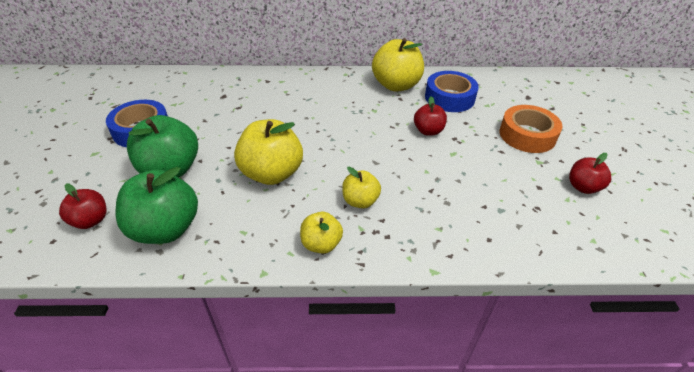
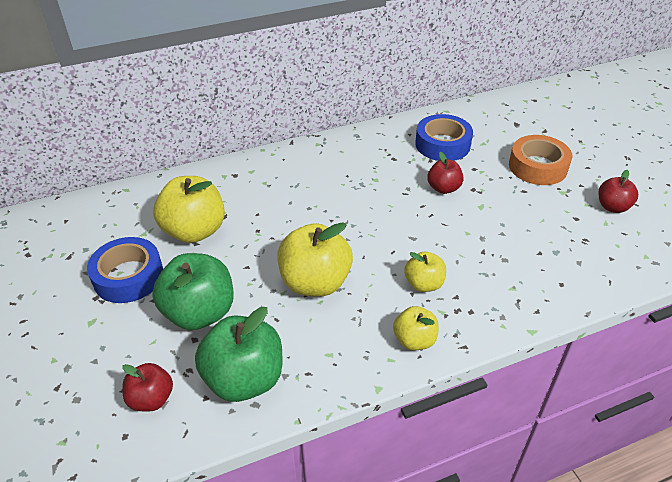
camera: 20 degrees left, 0 degrees up
yellow apple [372,38,424,92] -> yellow apple moved to [153,176,225,243]

